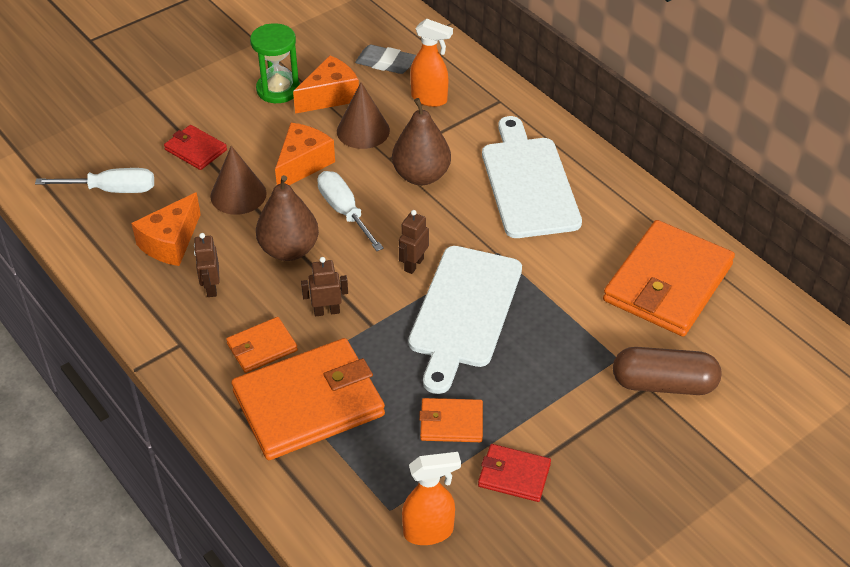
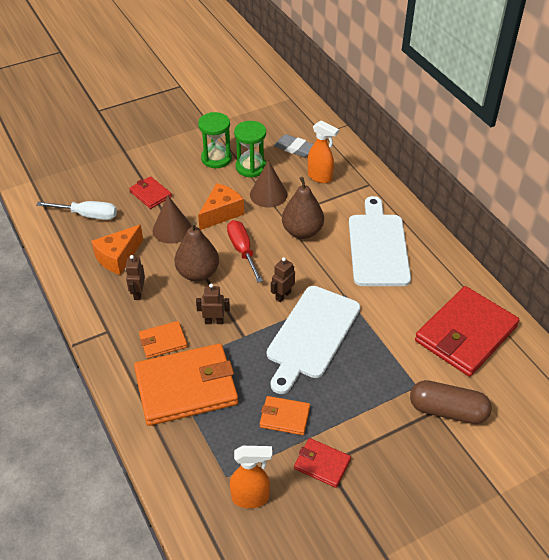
camera: 10 degrees right, 0 degrees up
orange cheese [293,55,359,114] -> green hourglass [234,121,266,178]
white screwdriver [317,171,384,251] -> red screwdriver [227,220,263,283]
orange wallet [603,220,735,336] -> red wallet [415,286,519,377]

